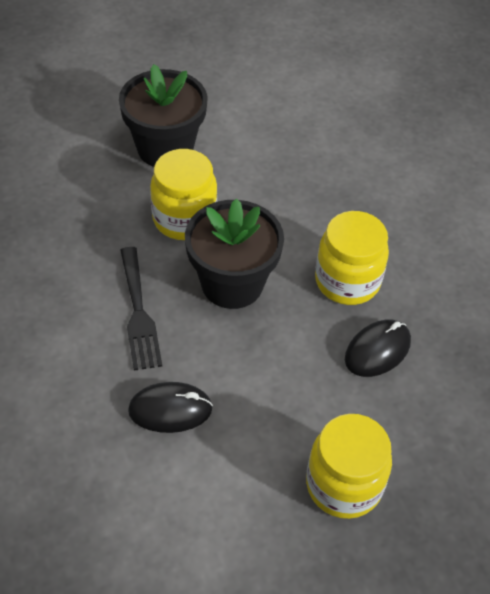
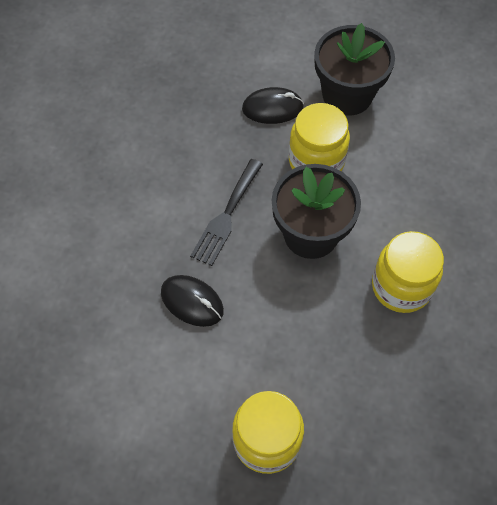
camera: 40 degrees right, 10 degrees up
black mouse [345,320,411,377] -> black mouse moved to [242,87,304,124]

